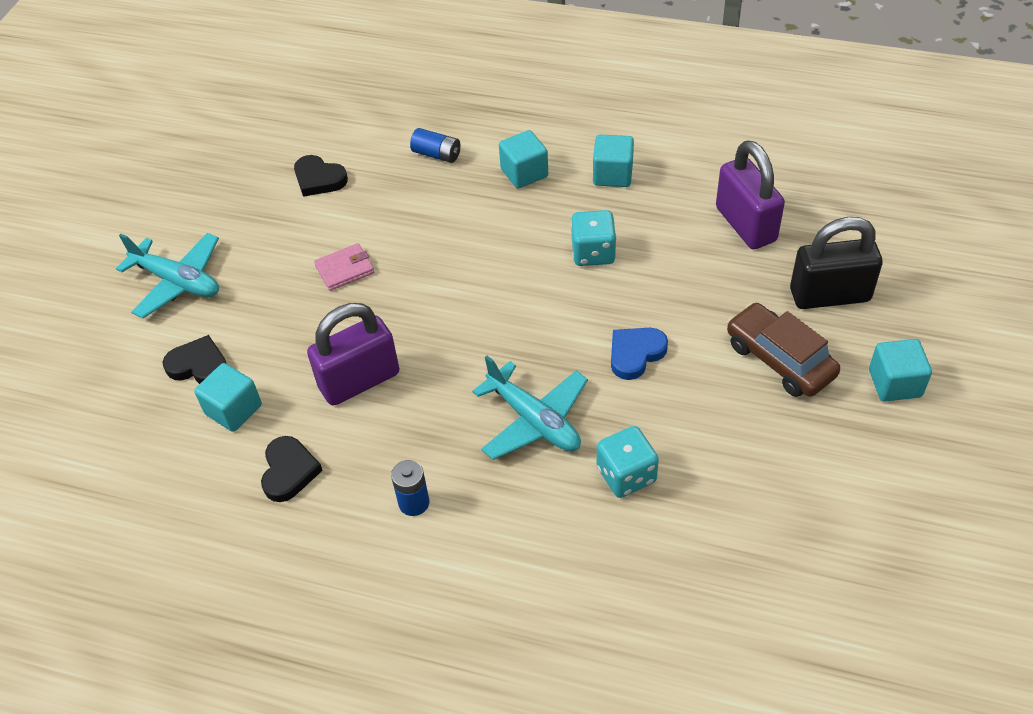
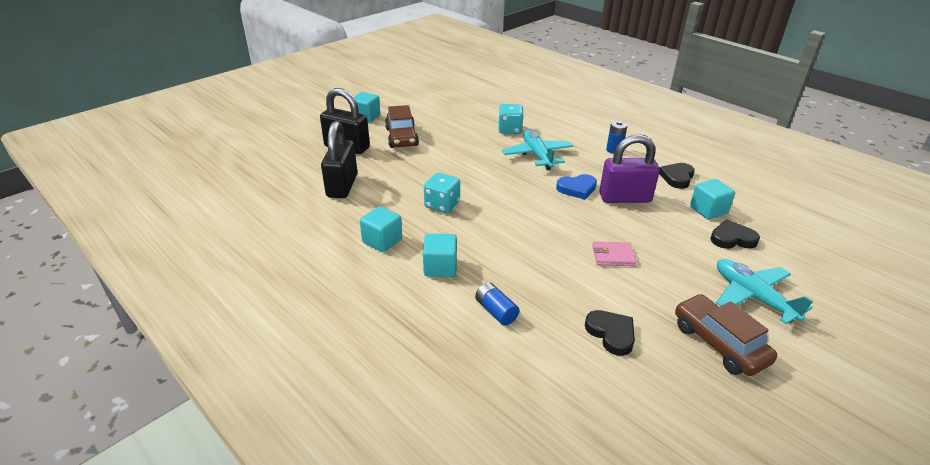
camera: 155 degrees left, 15 degrees down
black heart [163,335,227,384] -> black heart turned 135 degrees clockwise [710,220,760,249]
blue heart [611,328,668,380] -> blue heart moved to [556,174,597,200]
purple padlock [716,140,785,249] -> black padlock [321,121,357,198]
none -> brown car [675,294,777,376]

